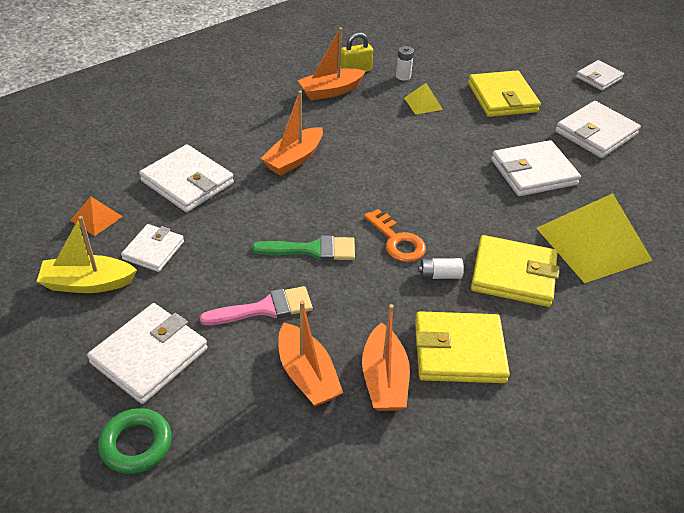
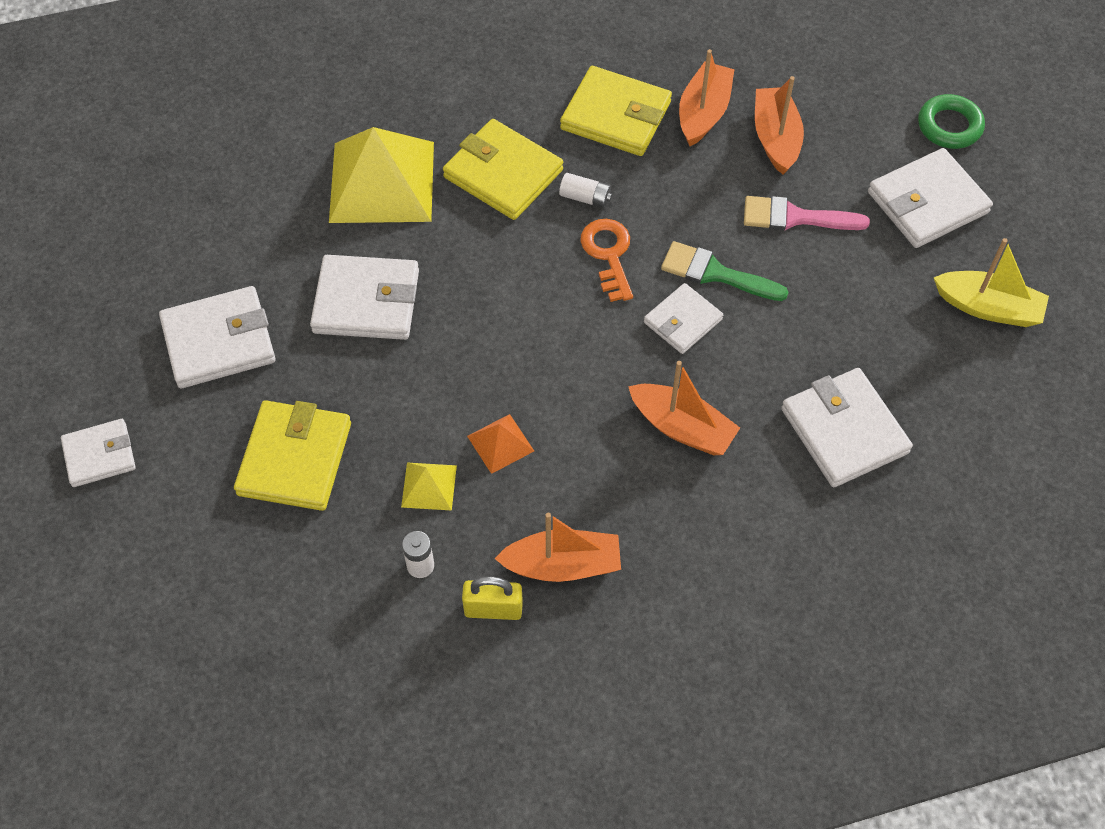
camera: 155 degrees left, 15 degrees up
orange pyramid [70,196,123,236] -> orange pyramid moved to [467,414,534,474]
white wallet [121,224,184,272] -> white wallet moved to [644,283,723,354]
orange boat [261,91,323,176] -> orange boat turned 60 degrees clockwise [628,361,740,455]

